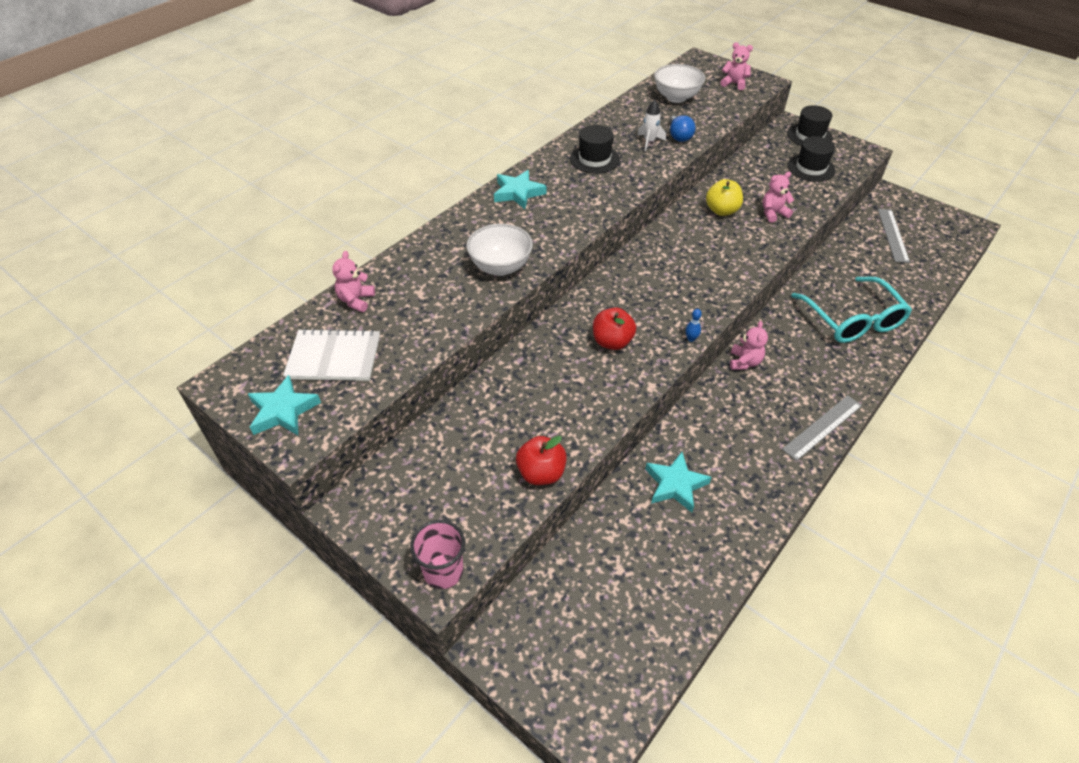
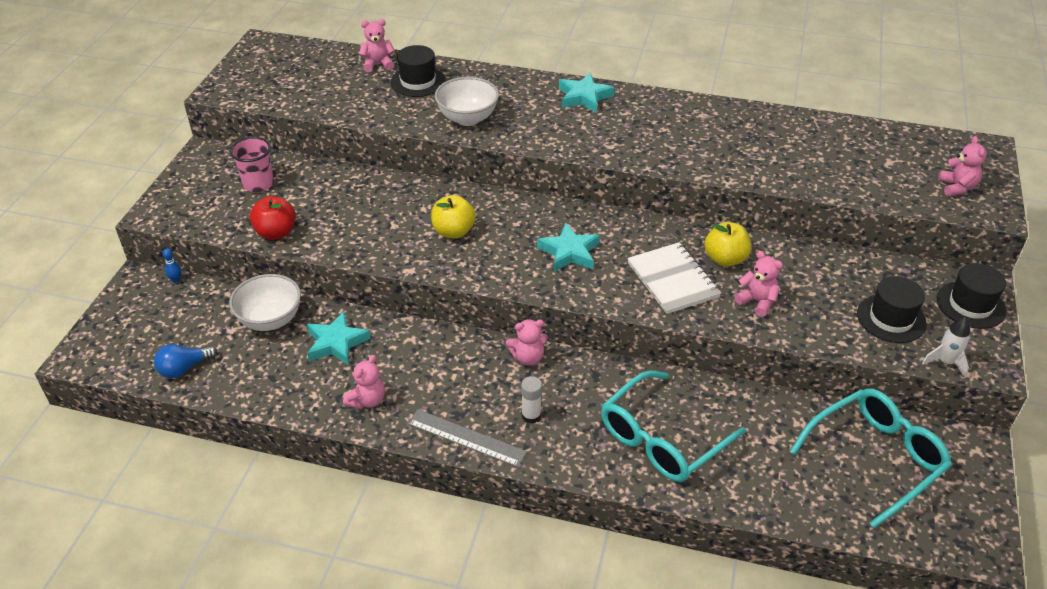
camera: 65 degrees right, 5 degrees down
turquoise star [248,375,321,435] -> turquoise star moved to [537,223,600,272]
white notebook [283,328,380,381] -> white notebook moved to [627,242,721,314]
pink cup [410,520,465,589] -> pink cup moved to [230,137,274,193]
black hat [570,125,620,174] -> black hat moved to [390,45,446,97]
red apple [593,307,636,350] -> yellow apple [431,195,476,239]
white rocket [637,100,666,151] -> white rocket moved to [922,317,970,378]
white bowl [654,64,705,103] -> white bowl moved to [229,274,301,331]
blue light bulb [669,115,695,142] -> blue light bulb moved to [154,344,217,378]
blue bowling pin [685,309,702,342] -> blue bowling pin moved to [163,248,181,283]
grey ruler [878,209,910,263] -> turquoise glasses [789,388,952,528]
none -> pink teddy bear [343,355,385,409]
none -> white glue stick [521,376,542,424]

